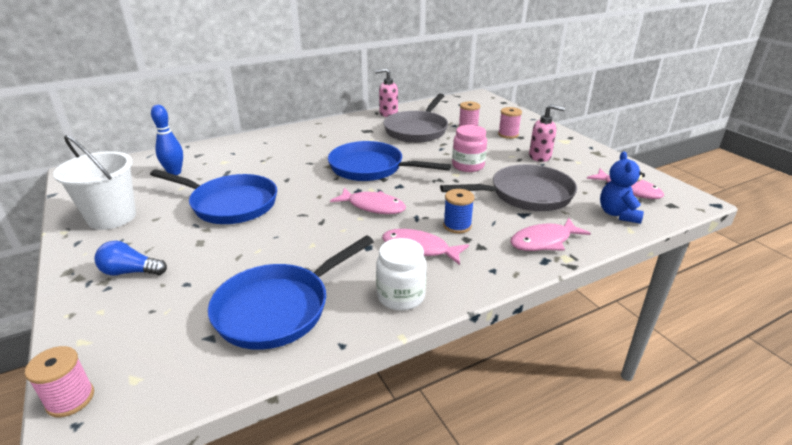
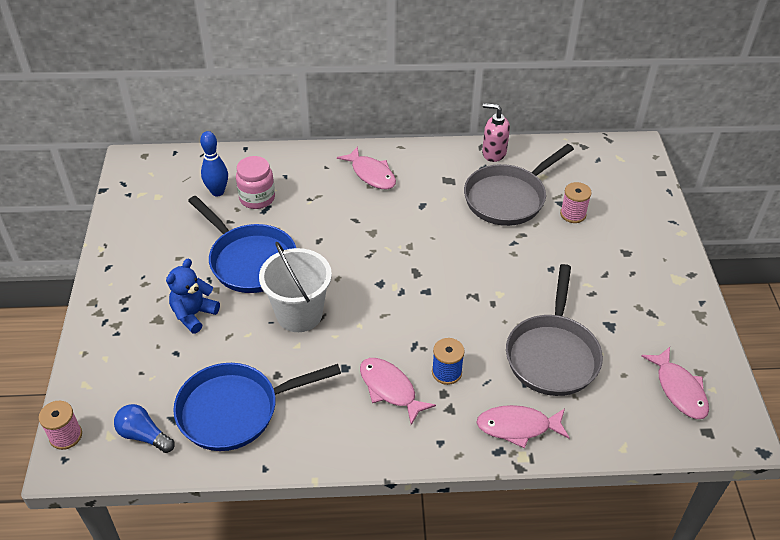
camera: 25 degrees right, 15 degrees up
white bucket [53,135,136,230] -> white bucket moved to [259,242,332,332]
blue light bulb [94,241,167,276] -> blue light bulb moved to [114,404,175,453]
blue pan [328,141,451,181] -> none
pink fish [330,188,406,214] -> pink fish moved to [337,146,396,189]
white jar [376,238,427,311] -> none
grey pan [440,164,577,211] -> grey pan turned 90 degrees clockwise [506,264,603,396]
pink jar [452,125,487,172] -> pink jar moved to [236,156,275,209]
pink spool [498,107,522,139] -> none
pink soap dispenser [529,104,565,162] -> none
blue teddy bear [600,152,645,224] -> blue teddy bear moved to [166,259,220,334]

